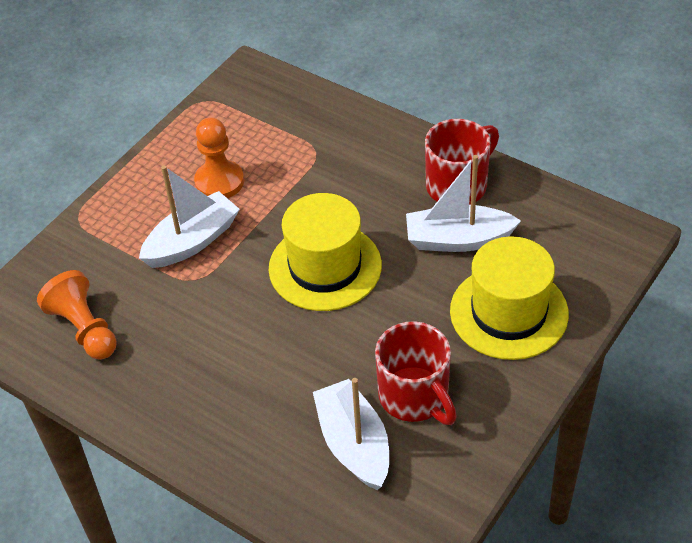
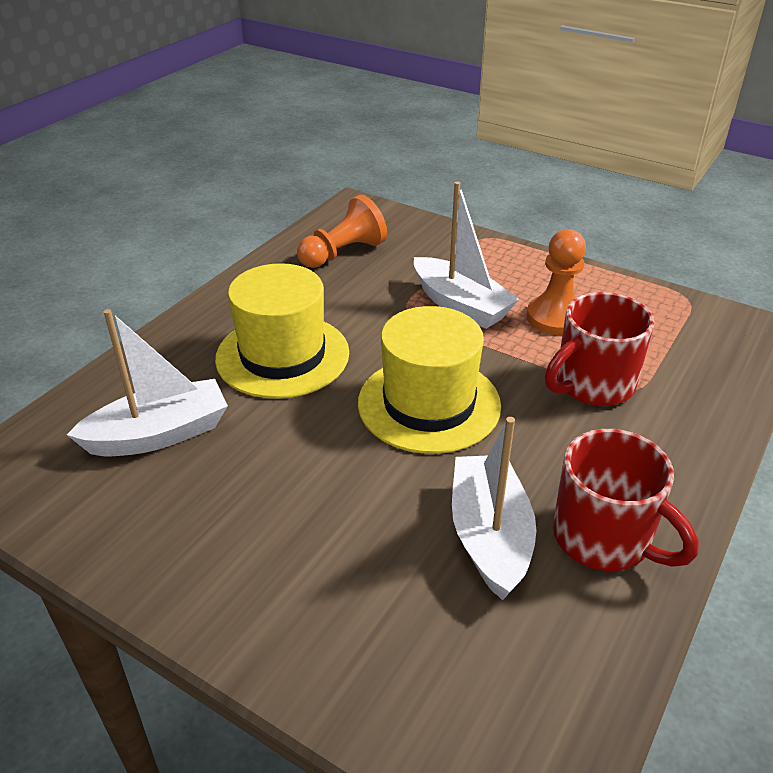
camera: 85 degrees right, 10 degrees down
red mug [375,321,457,425] -> red mug moved to [545,292,655,406]
yellow hat [450,236,569,360] -> yellow hat moved to [215,263,349,399]

